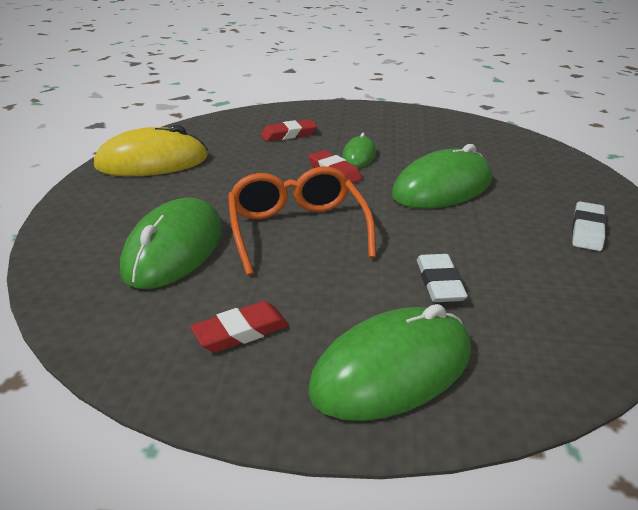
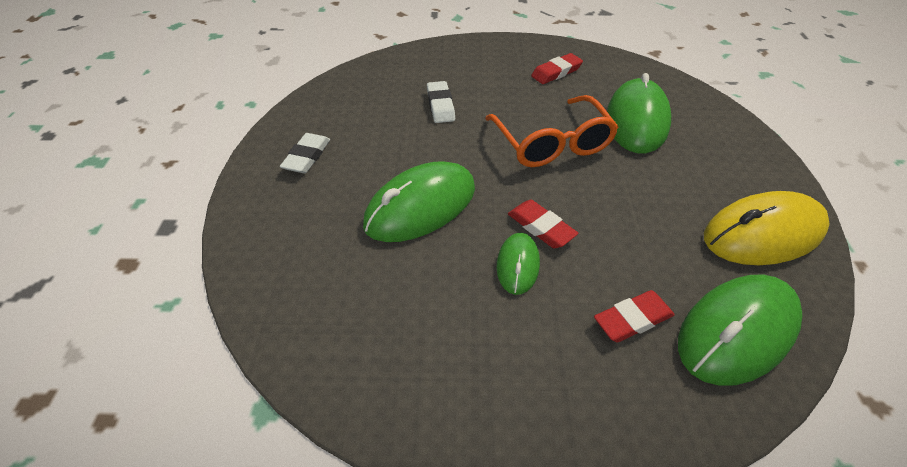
camera: 175 degrees right, 15 degrees up
green mouse [308,304,471,421] -> green mouse moved to [678,275,802,386]

